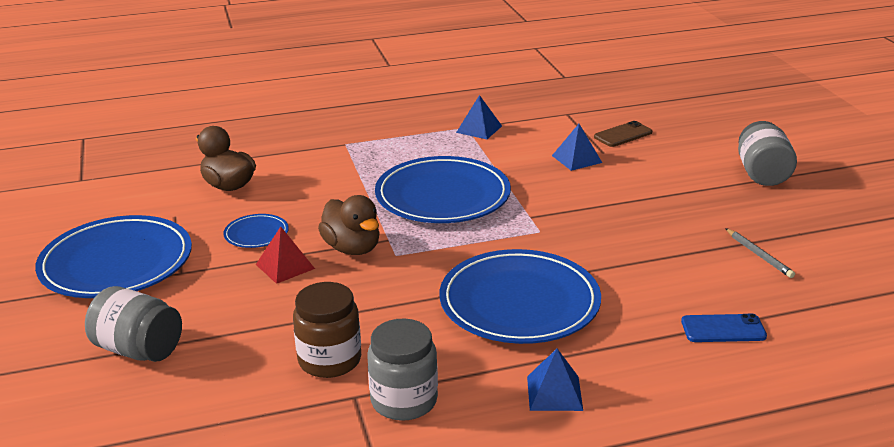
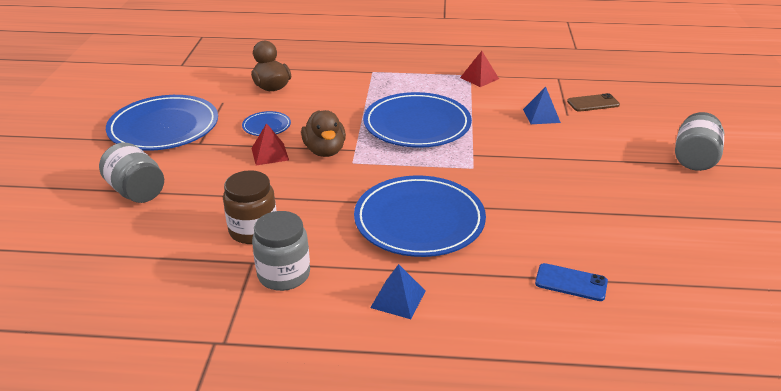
camera: 20 degrees right, 5 degrees up
blue pyramid [456,95,502,139] -> red pyramid [460,51,499,87]
grey pencil [725,228,795,278] -> none

